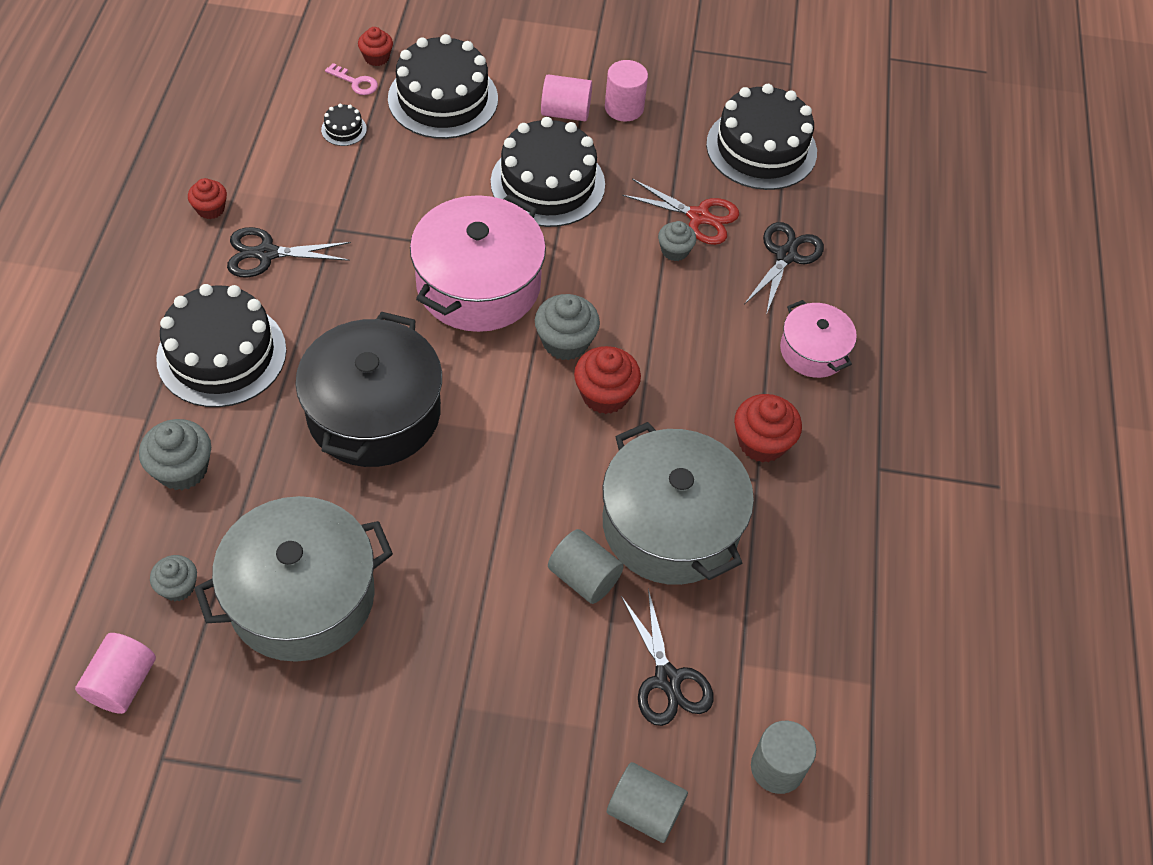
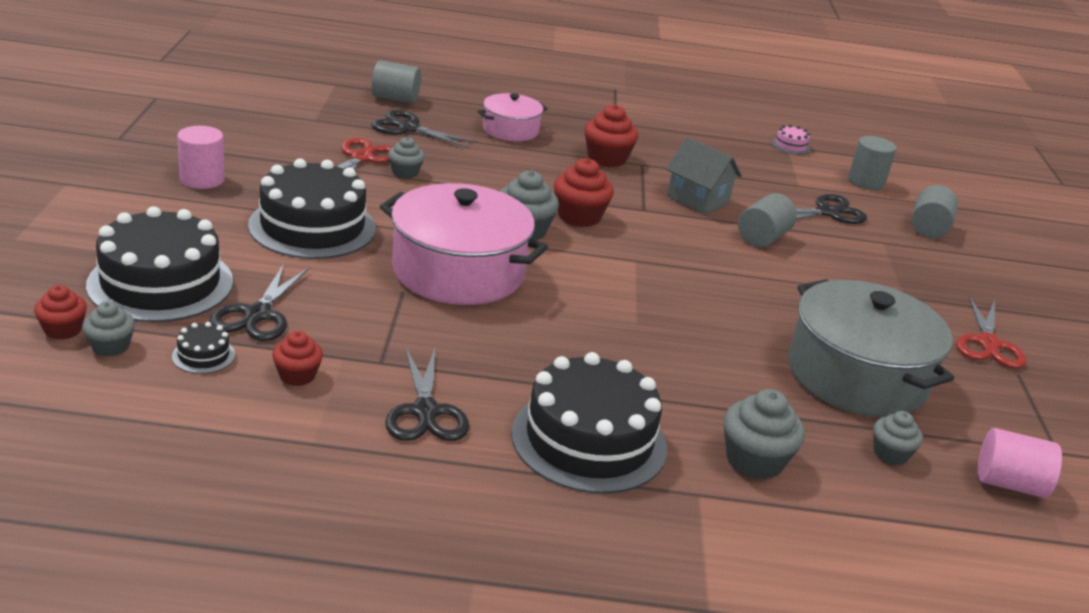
camera: 95 degrees left, 25 degrees down
red cupcake [188,178,227,219] -> red cupcake moved to [272,331,323,386]
black pot [295,312,442,467] -> none
pink key [325,63,378,95] -> grey cupcake [82,301,135,357]
pink cylinder [541,74,592,121] -> none
grey pot [603,422,754,585] -> grey house [666,137,742,215]
black cake [706,84,817,190] -> none
none -> black scissors [210,264,310,341]
none -> grey cylinder [372,60,421,104]
none -> pink cake [771,125,810,155]
none -> red scissors [956,296,1027,369]

